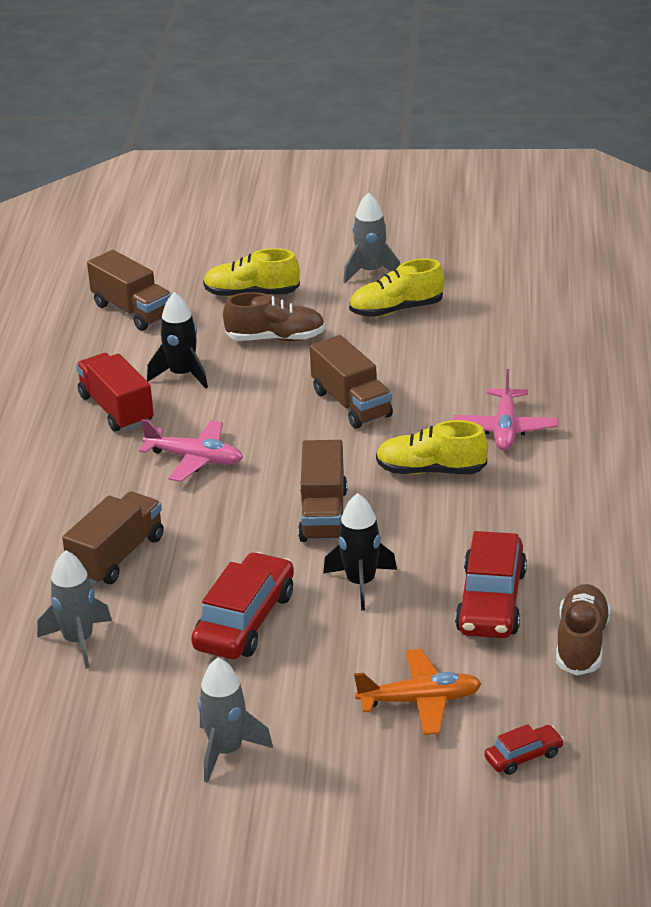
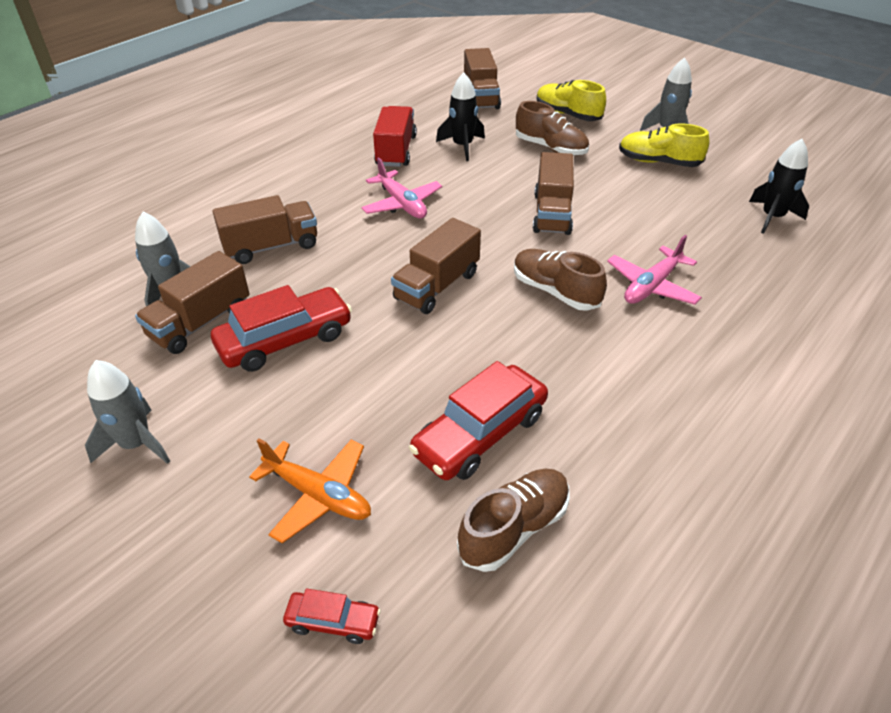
camera: 35 degrees right, 10 degrees up
black rocket [323,493,397,610] -> black rocket moved to [749,139,809,234]
yellow shoe [376,420,488,474] -> brown shoe [514,249,607,311]
none -> brown truck [135,251,249,354]

